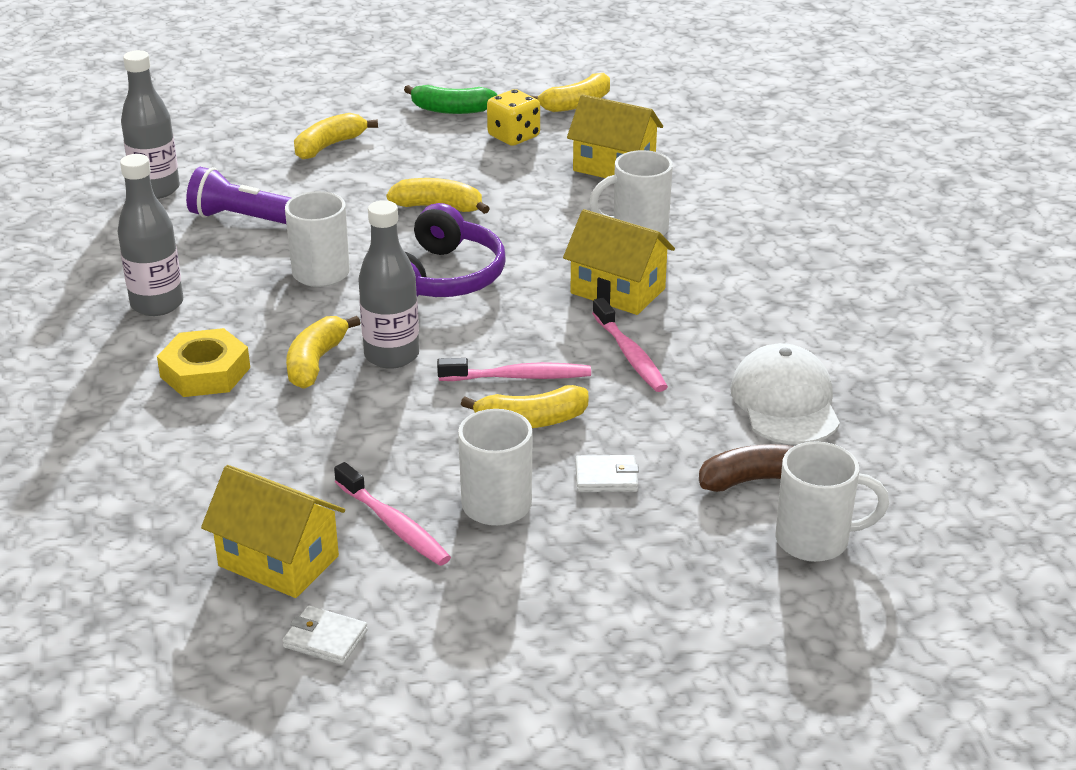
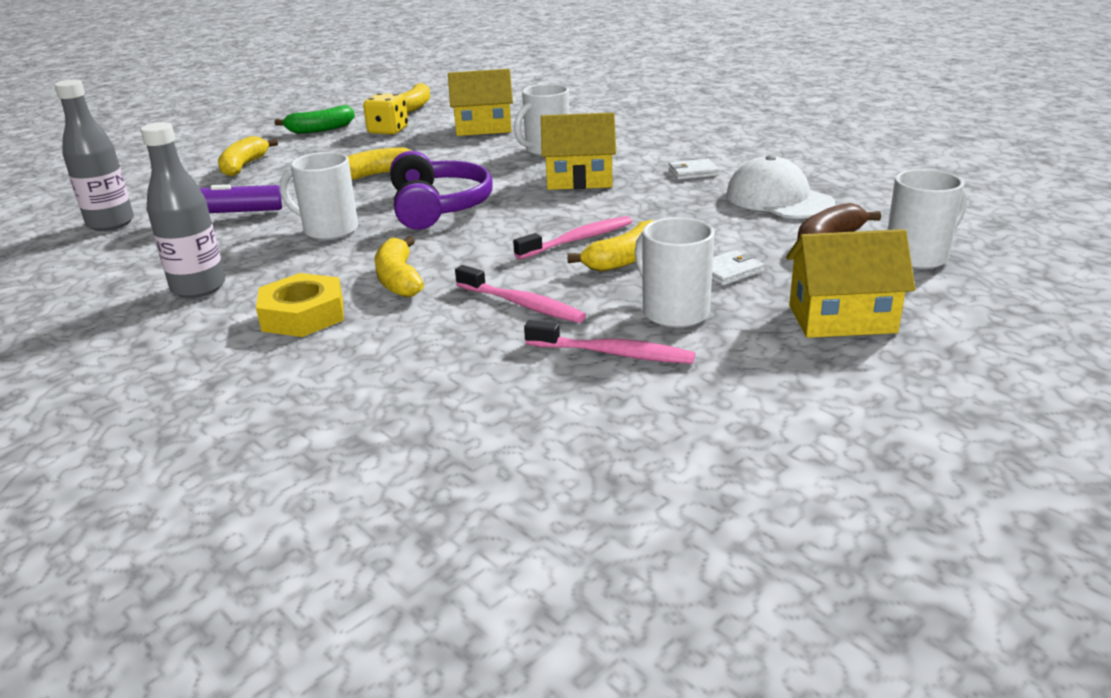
camera: 30 degrees left, 5 degrees down
yellow house [201,465,345,598] -> yellow house moved to [786,229,915,338]
white wallet [282,606,368,665] -> white wallet moved to [669,159,719,180]
grey bottle [358,200,419,369] -> none
pink toothbrush [592,298,668,392] -> pink toothbrush moved to [455,265,586,323]

